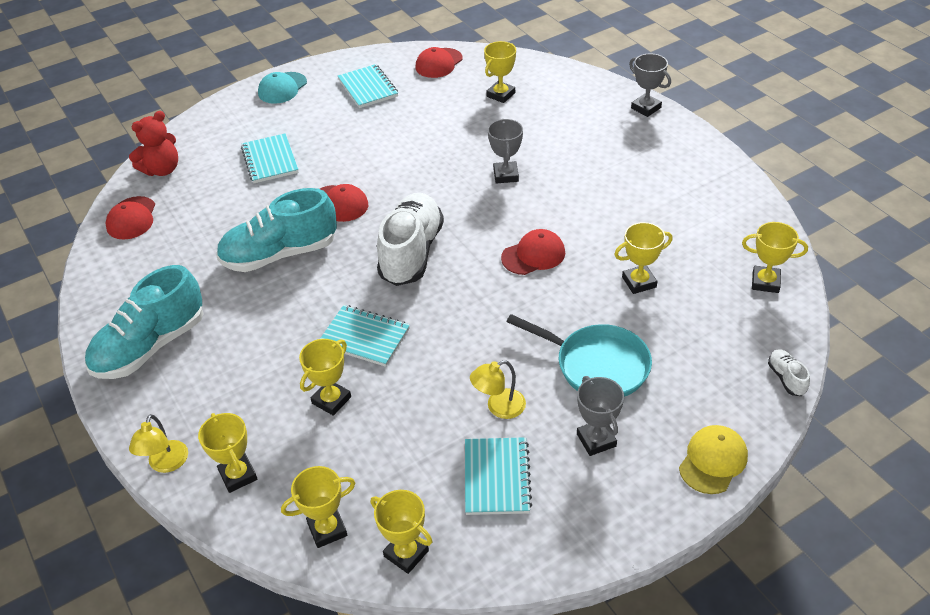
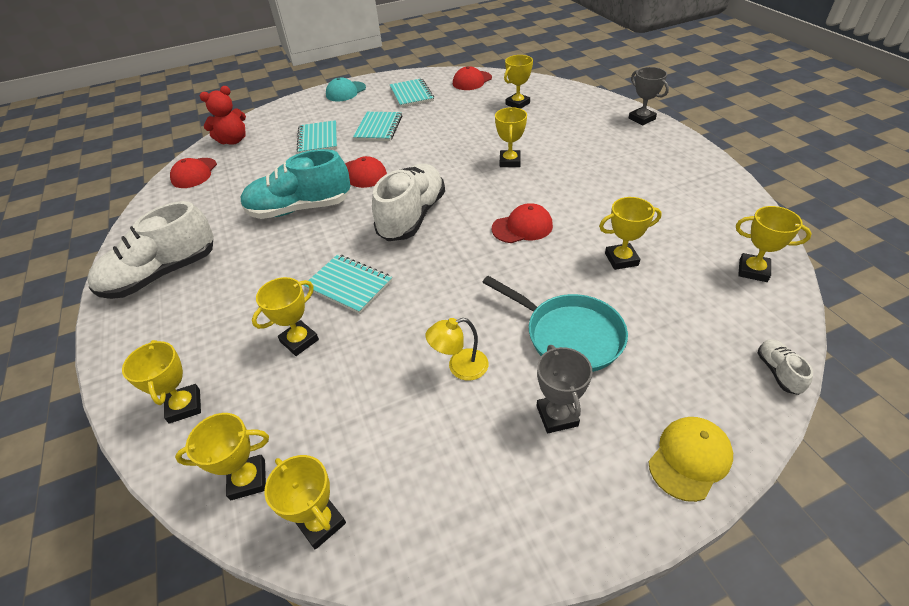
camera: 10 degrees right, 0 degrees up
turquoise shoe [85,265,204,379] -> white shoe [87,201,214,299]
yellow lamp [129,414,188,473] -> none
turquoise notebook [465,437,532,515] -> turquoise notebook moved to [353,112,402,141]
grey trophy [488,119,523,184] -> yellow trophy [495,107,527,167]

